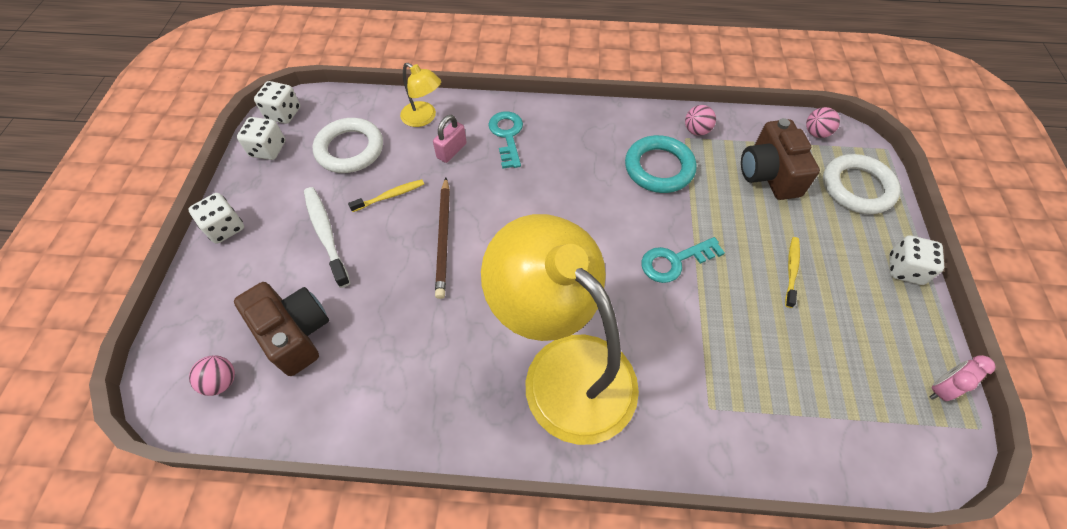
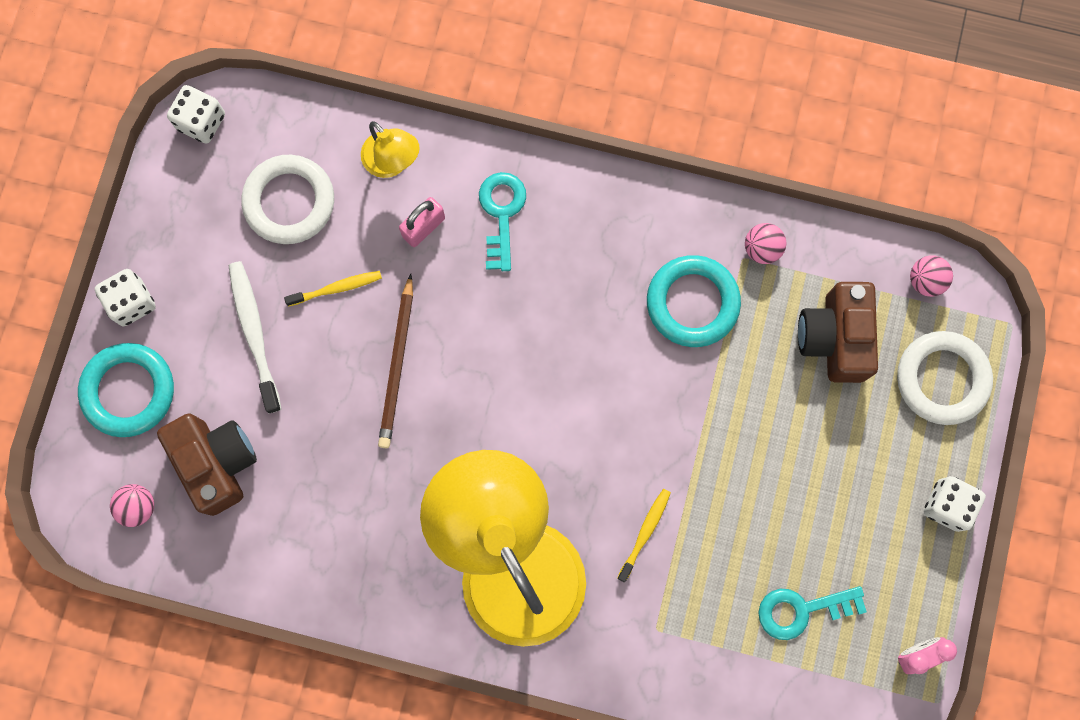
camera: 10 degrees right, 20 degrees up
white dice [237,117,285,160] -> none
turquoise key [641,237,725,283] -> turquoise key moved to [758,586,867,640]
yellow toothbrush [785,237,800,308] -> yellow toothbrush moved to [618,489,671,582]
none -> turquoise ring [78,343,174,437]

